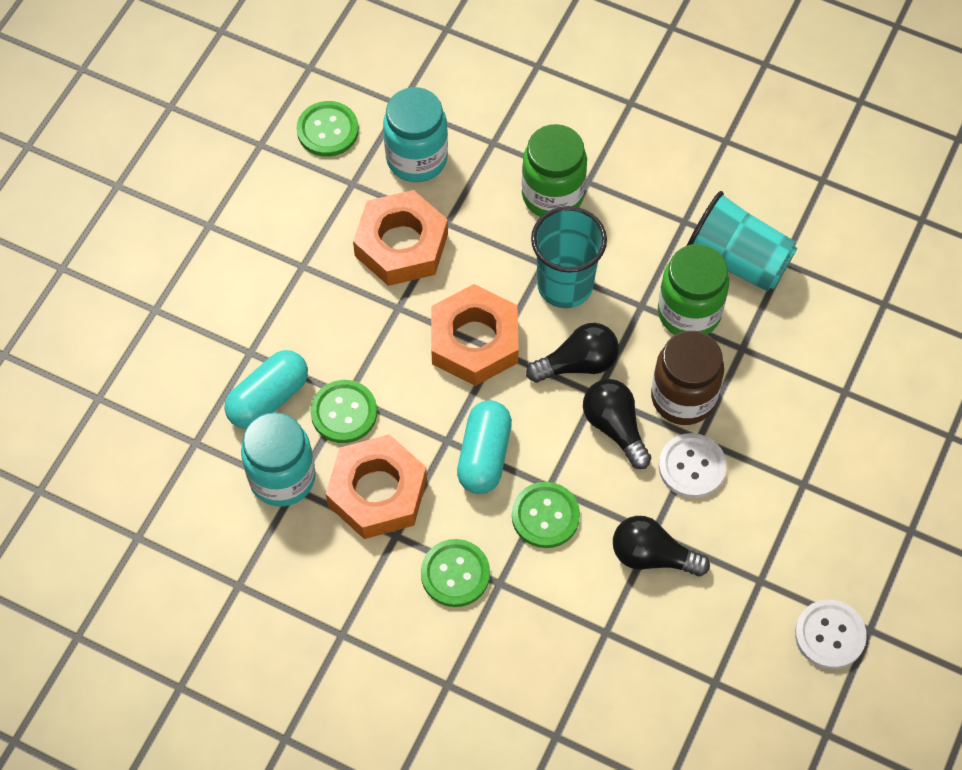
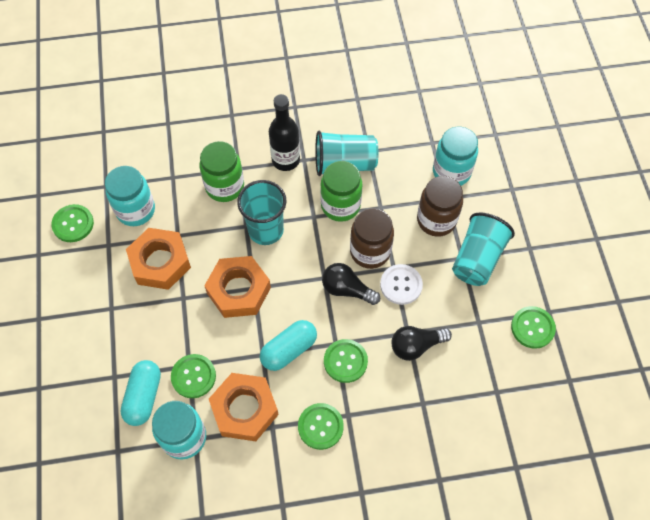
camera: 35 degrees left, 0 degrees up
turquoise capsule [457,401,512,494] -> turquoise capsule turned 75 degrees clockwise [260,320,317,371]
black light bulb [526,323,619,383] -> none
white button [795,600,867,669] -> green button [511,306,556,349]
none -> black bottle [269,94,300,171]
none -> brown jar [417,176,463,237]
none -> turquoise jar [433,127,478,186]
none -> turquoise cup [452,212,515,286]

